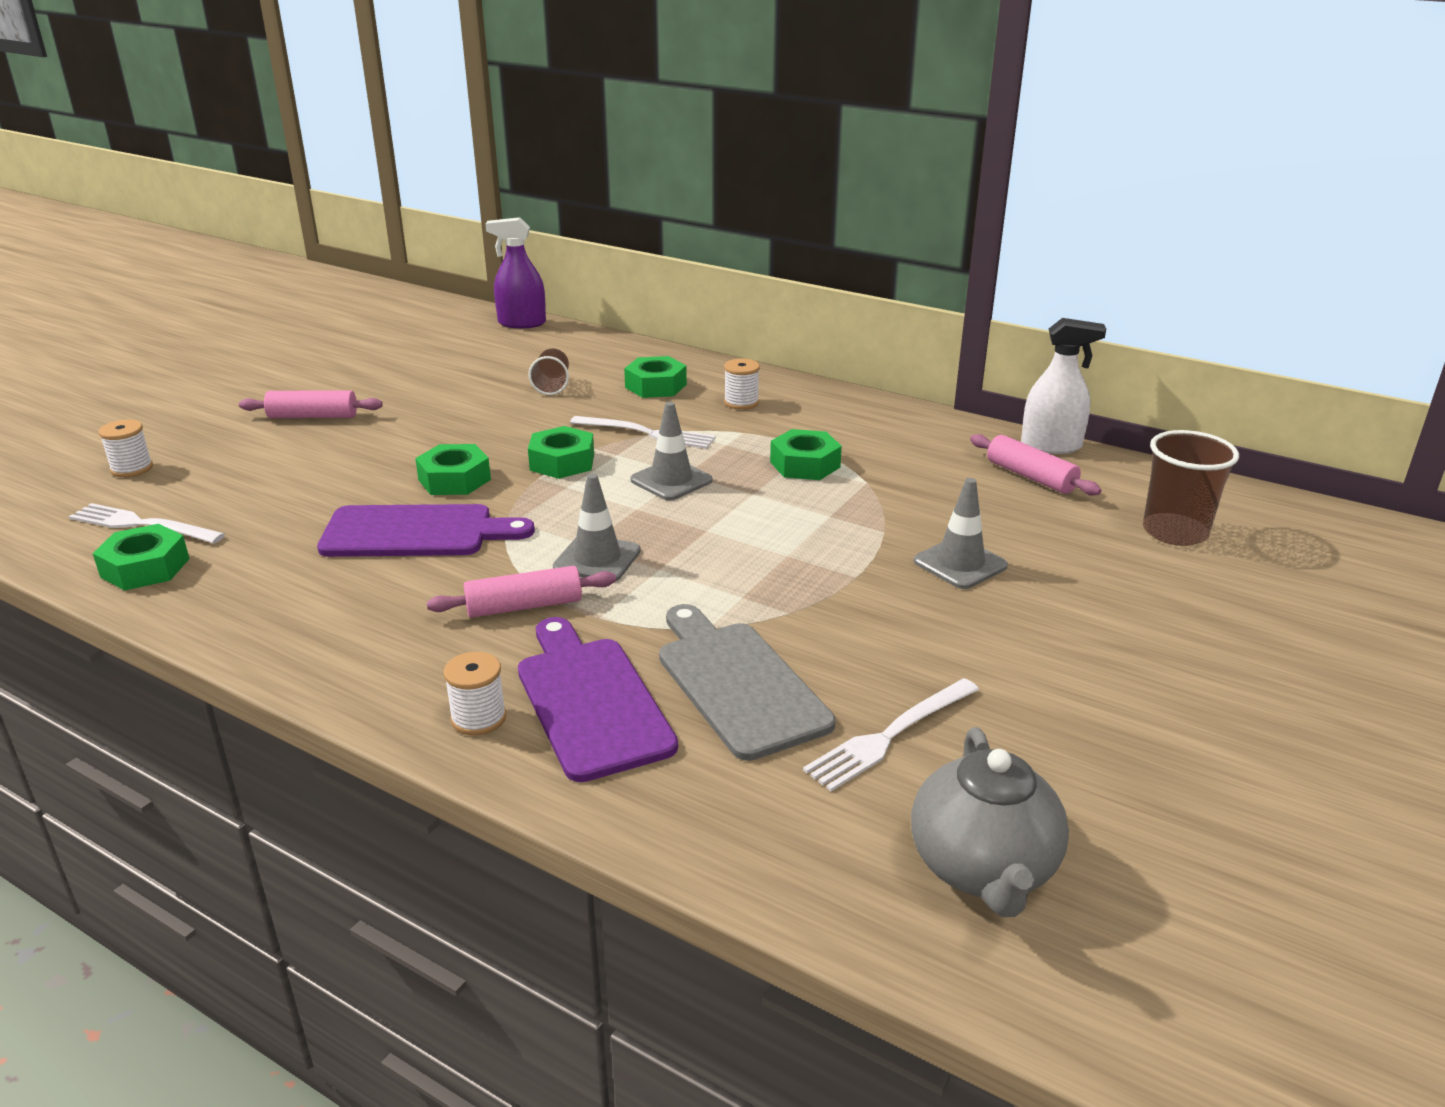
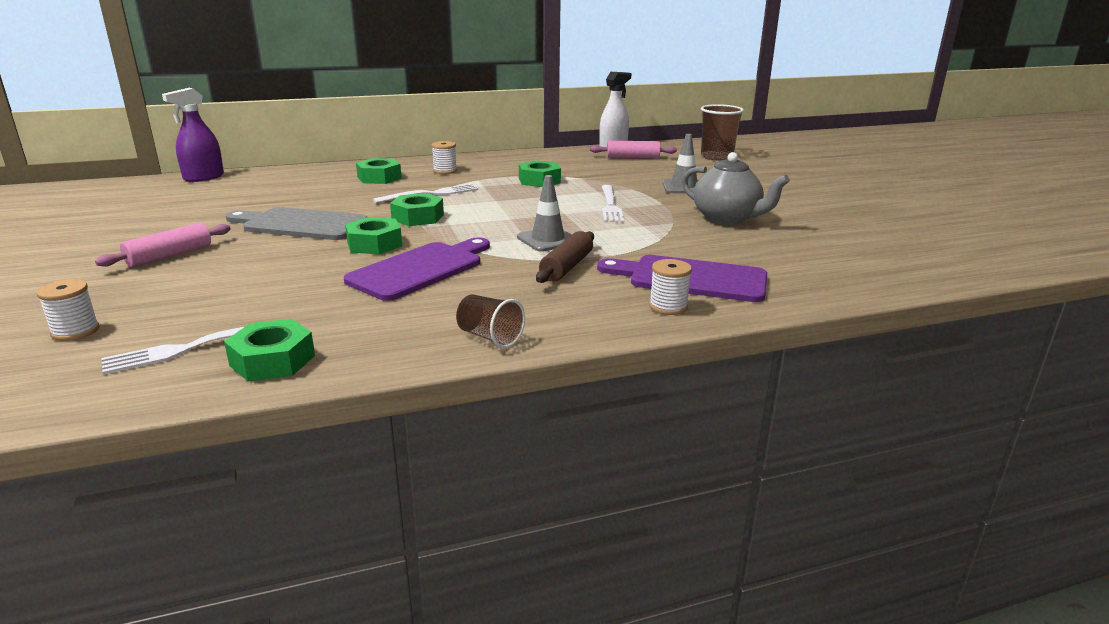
camera: 50 degrees left, 5 degrees down
pink rolling pin [427,566,616,618] -> brown rolling pin [536,231,594,283]
brown cup [528,349,569,395] -> brown cup moved to [456,294,525,348]
grey traffic cone [630,402,713,500] -> none
grey cutting board [659,604,836,761] -> grey cutting board moved to [226,207,367,240]
white fork [803,678,979,791] -> white fork moved to [601,185,624,222]
grey teapot [911,727,1069,917] -> grey teapot moved to [682,152,790,225]

